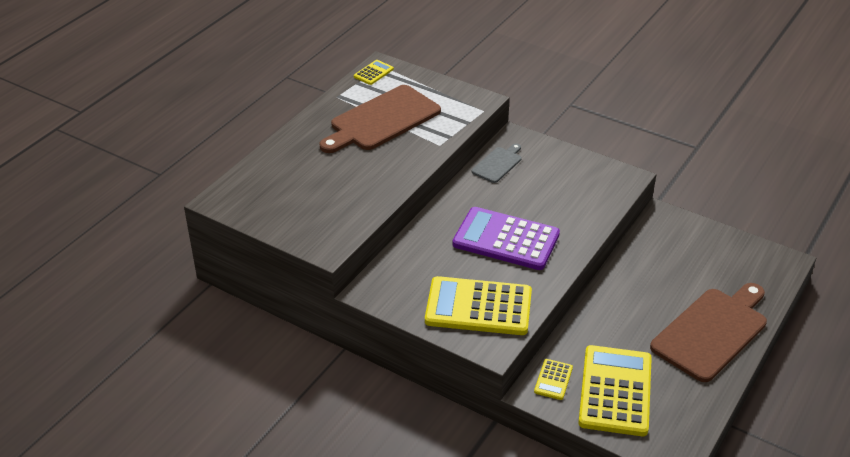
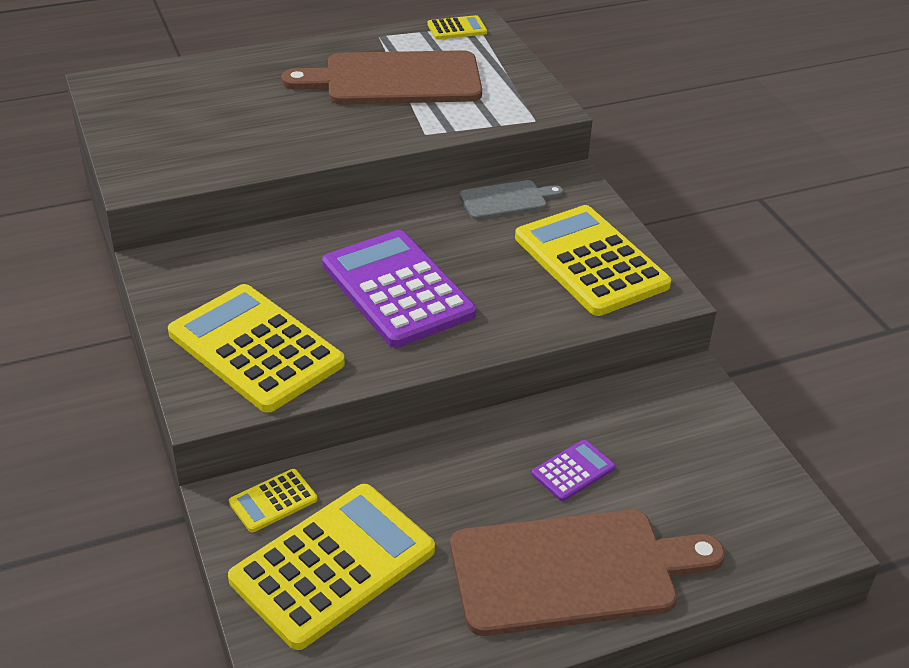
camera: 35 degrees right, 0 degrees up
none -> yellow calculator [515,205,671,316]
none -> purple calculator [532,440,615,501]

